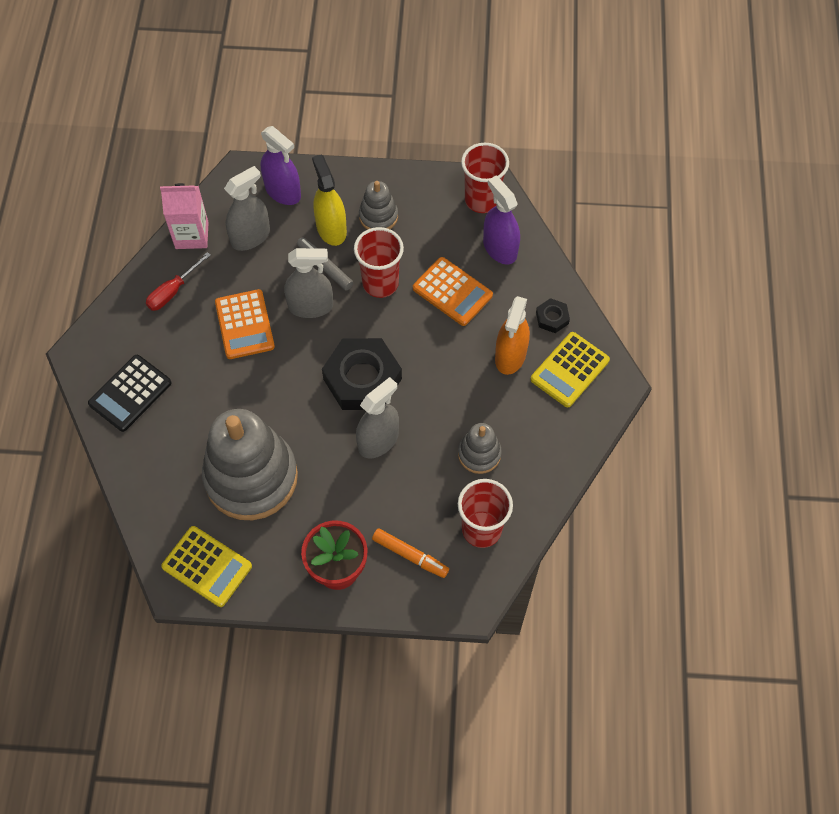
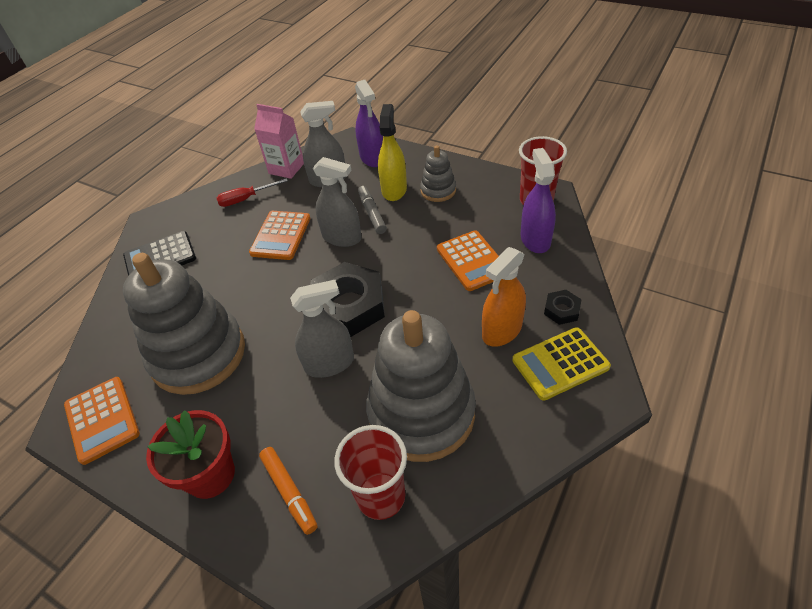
camera: 30 degrees right, 15 degrees down
yellow calculator [161,526,252,607] -> orange calculator [64,377,140,465]
red cup [354,227,404,298] -> none
grey stacking toy [458,423,502,474] -> grey stacking toy [366,310,476,462], size x2.14

